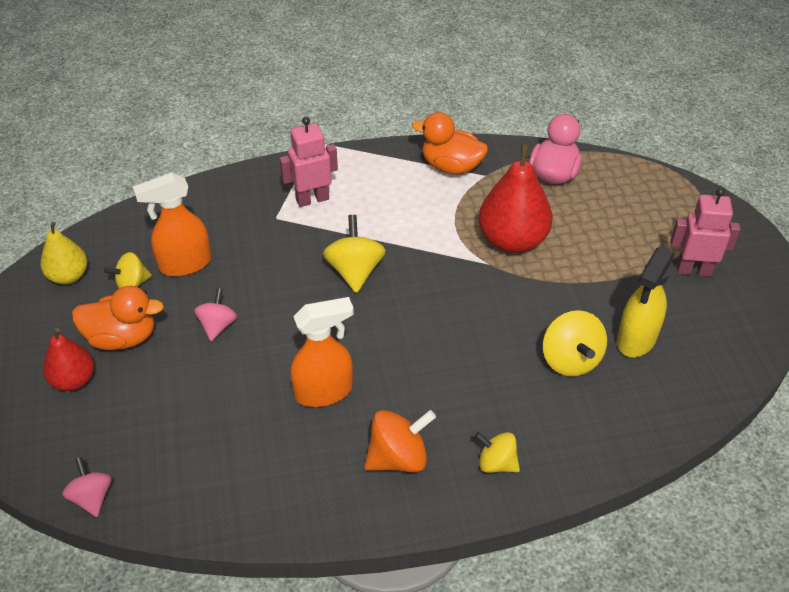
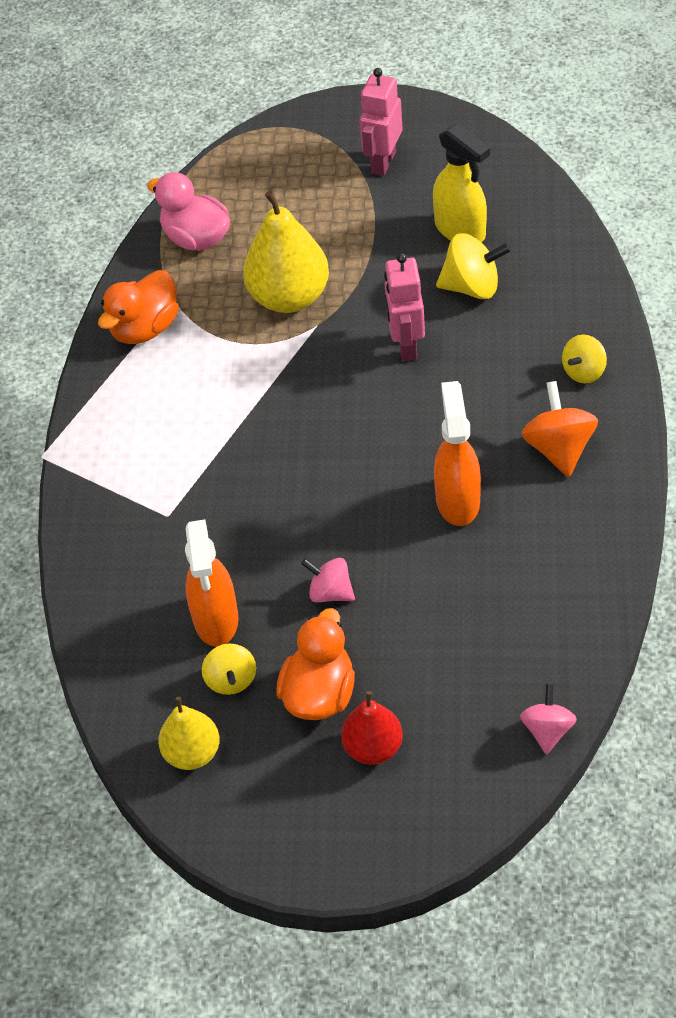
camera: 70 degrees left, 5 degrees up
pink spinning top [62,457,112,517] -> pink spinning top turned 105 degrees clockwise [520,684,577,755]
pink robot [279,117,338,207] -> pink robot moved to [384,253,425,361]
yellow spinning top [323,215,386,293] -> none
red pear [479,144,553,253] -> yellow pear [243,191,329,313]

